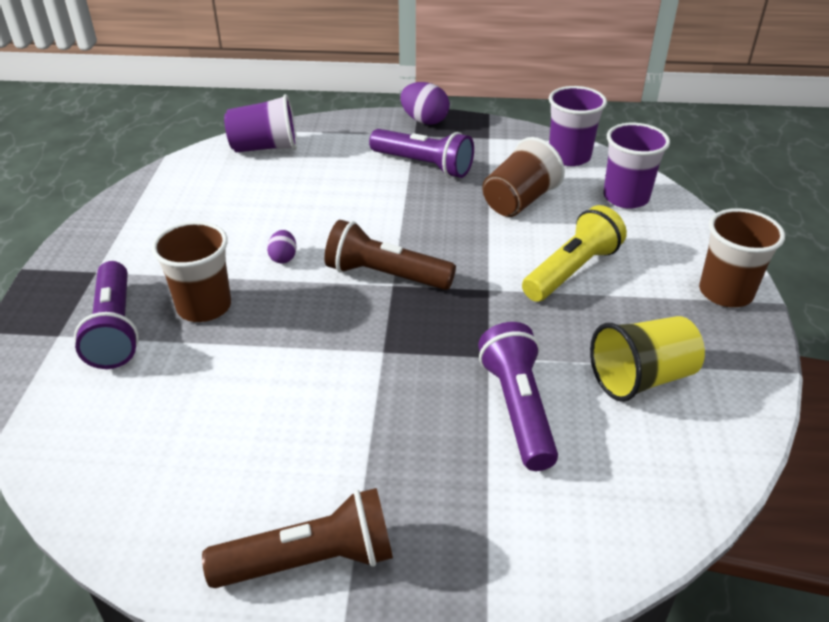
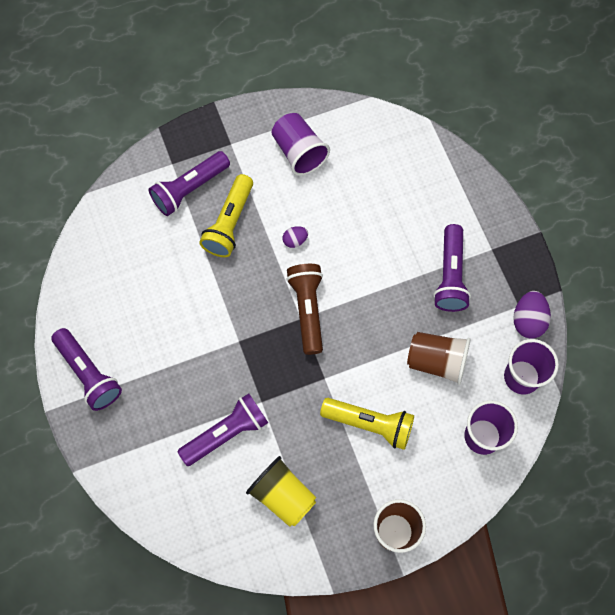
camera: 65 degrees right, 30 degrees up
brown cup [152,221,231,322] -> yellow flashlight [199,174,253,257]
brown flashlight [202,488,393,588] -> purple flashlight [51,328,122,411]
purple cup [224,94,297,152] -> purple cup moved to [271,113,330,176]
purple egg [400,82,450,125] -> purple egg moved to [513,291,551,339]

